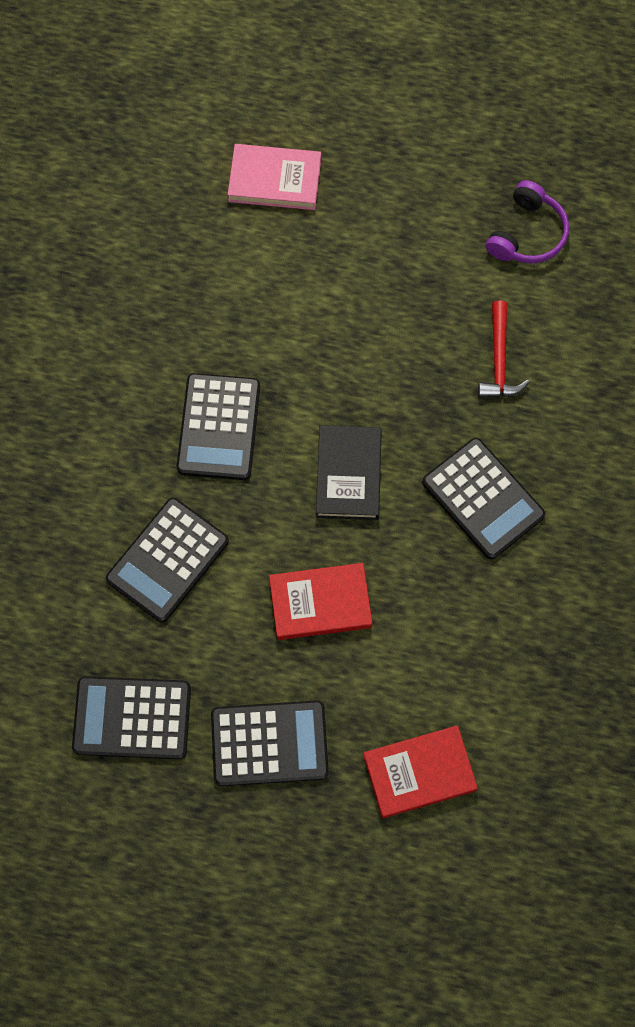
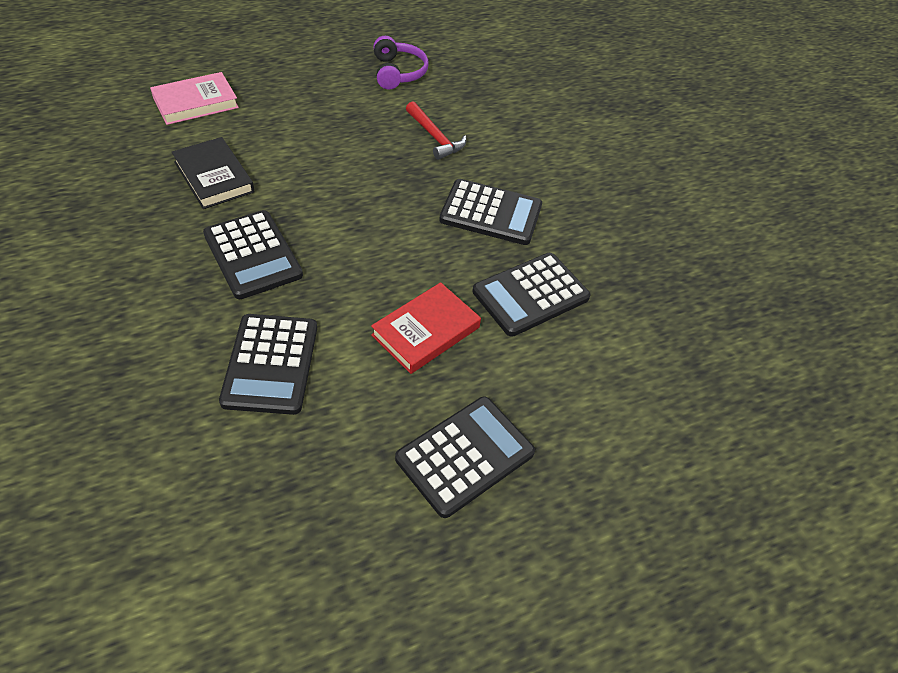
camera: 40 degrees left, 20 degrees down
black calculator [72,676,191,759] -> black calculator moved to [472,253,591,337]
black book [316,425,382,520] -> black book moved to [172,137,255,209]
red book [363,725,478,818] -> none

